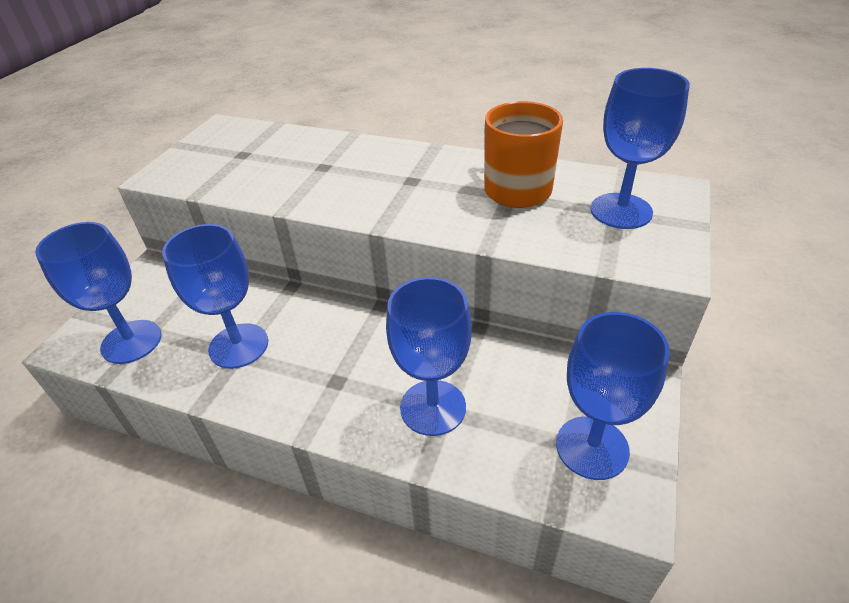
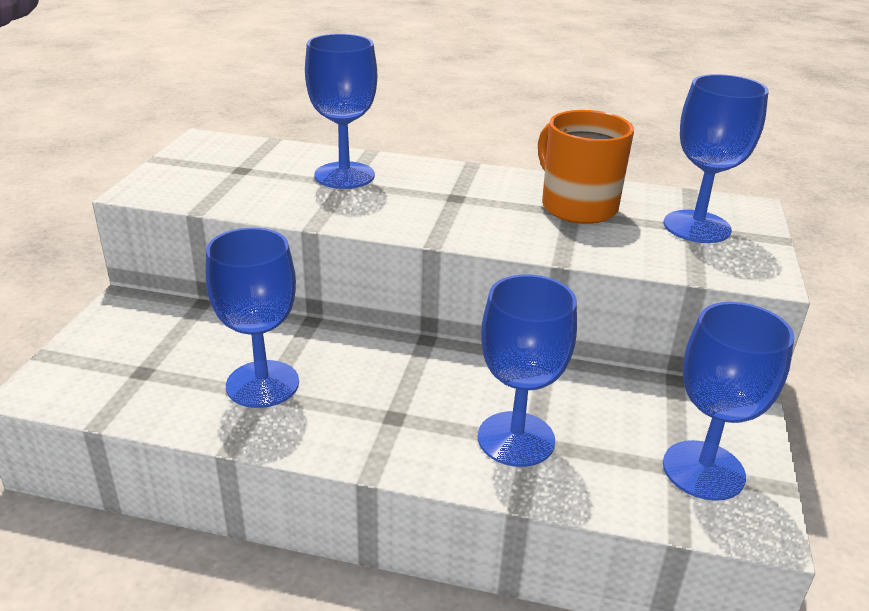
camera: 10 degrees left, 10 degrees down
blue goblet [35,222,161,364] -> blue goblet moved to [305,34,377,189]

